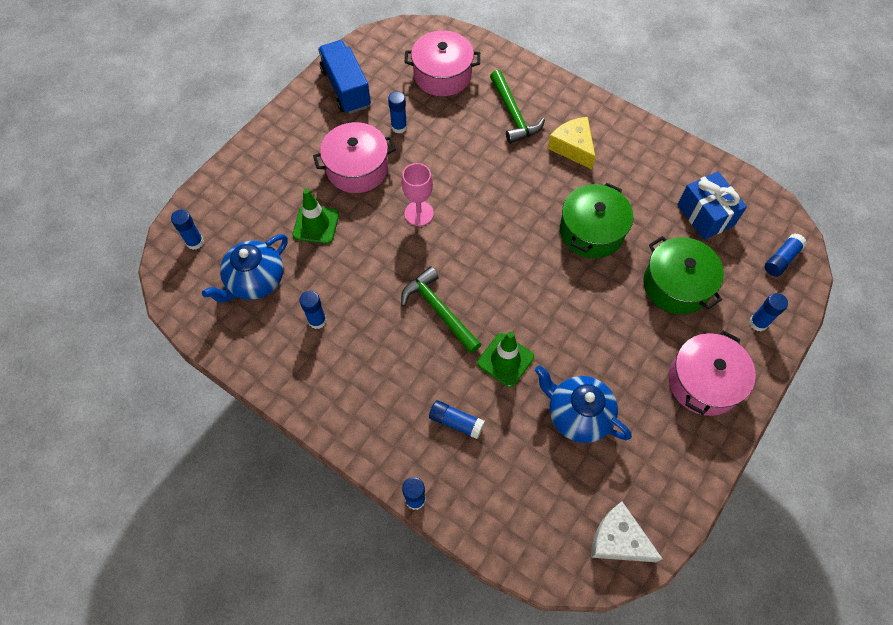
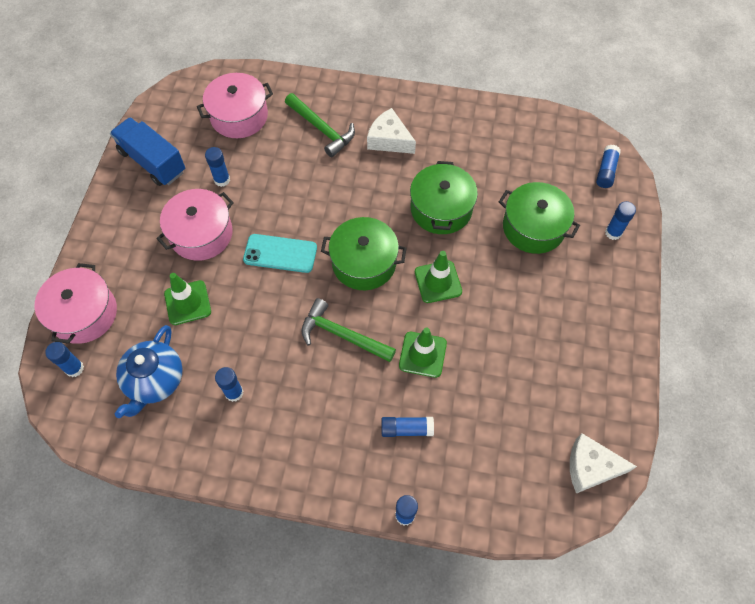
camera: 25 degrees left, 0 degrees up
pink goblet [402,163,434,226] -> turquoise phone [243,234,317,273]
blue teapot [535,365,632,443] -> none
yellow cheese [547,117,596,169] -> white cheese [367,108,416,154]
pink pot [668,330,756,416] -> pink pot moved to [35,263,117,344]
blue gift [677,171,747,240] -> none
none -> green pot [321,217,407,290]
none -> green traffic cone [415,251,462,303]

